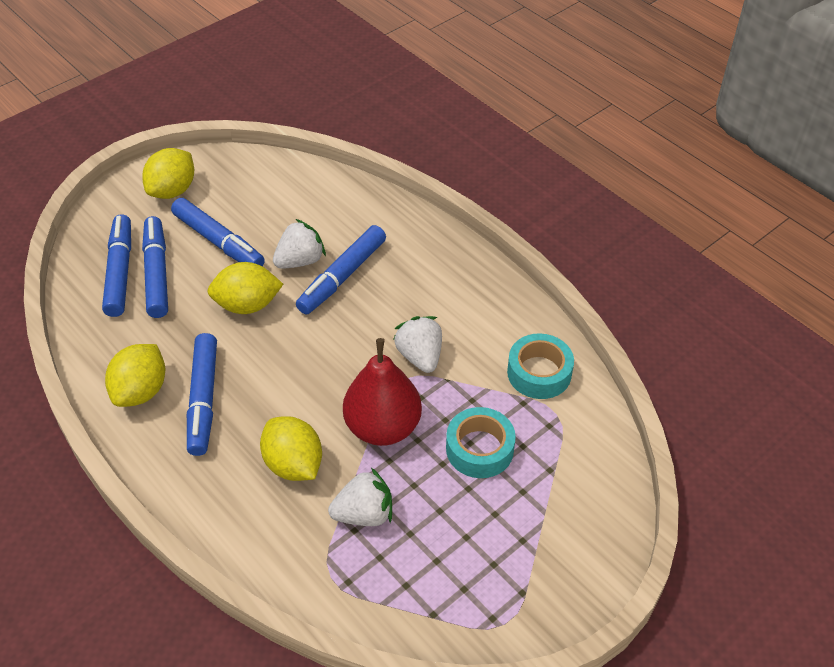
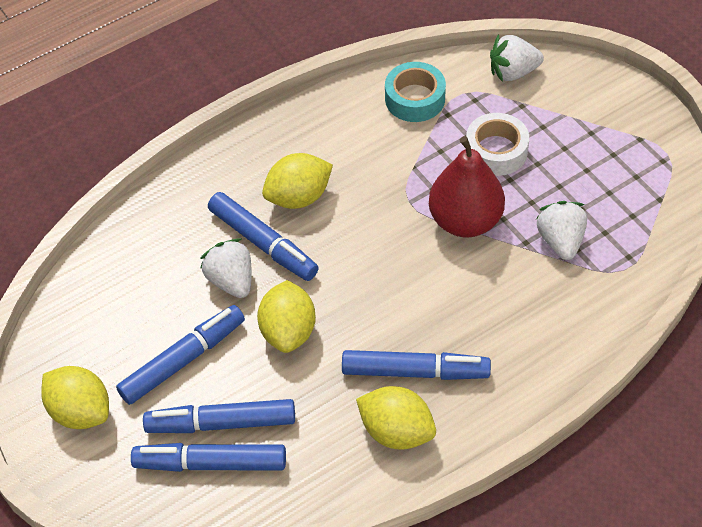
camera: 80 degrees left, 5 degrees up
yellow lemon [260,416,322,481] -> yellow lemon moved to [262,153,333,209]
white strawberry [393,316,442,373] -> white strawberry moved to [490,34,544,82]
turquoise tape [446,407,516,478] -> white tape [465,113,529,176]

